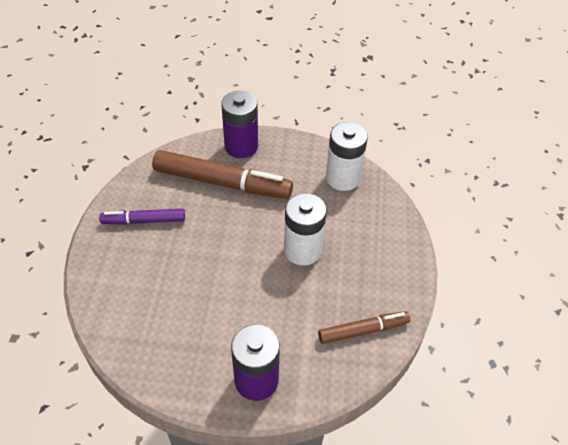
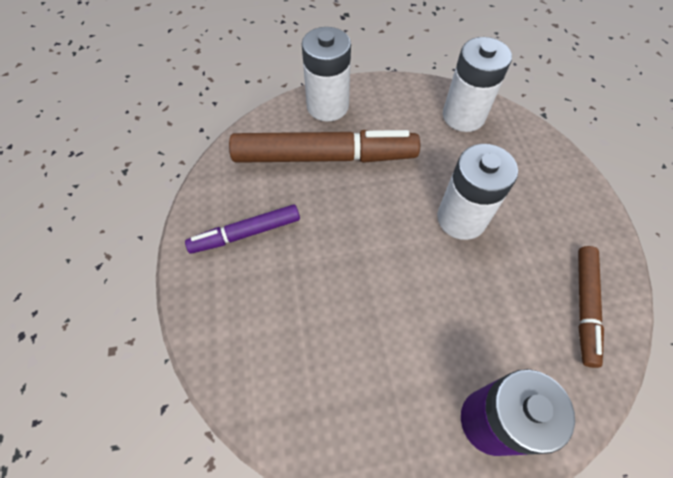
camera: 15 degrees left, 10 degrees up
purple battery [221,91,258,158] -> white battery [302,27,351,122]
brown marker [318,311,410,344] -> brown marker turned 135 degrees clockwise [578,246,604,368]

